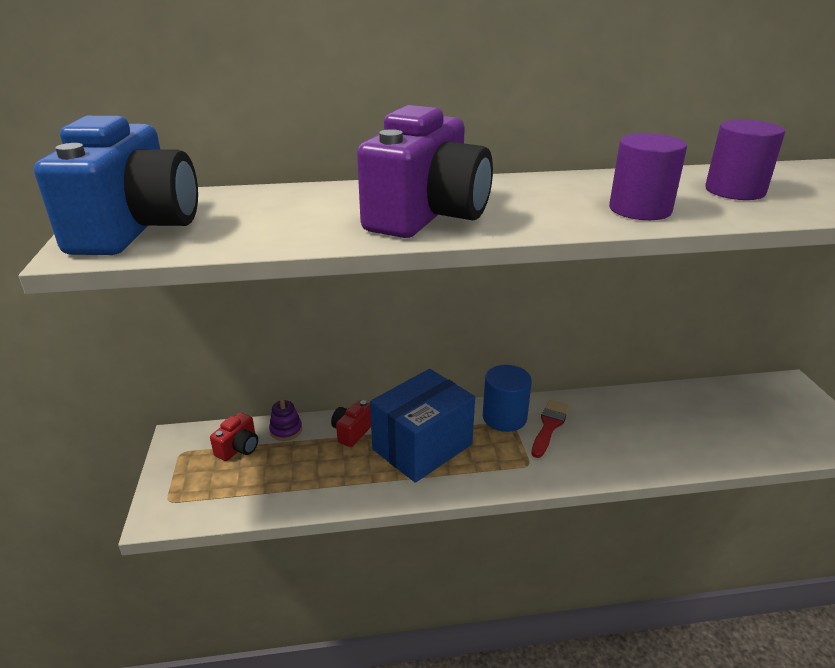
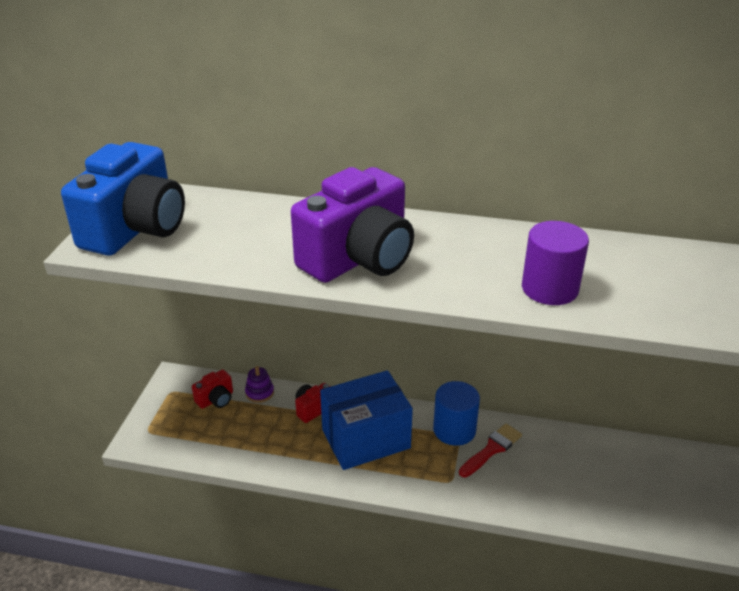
camera: 20 degrees right, 5 degrees up
purple cylinder [705,119,785,200] -> none

